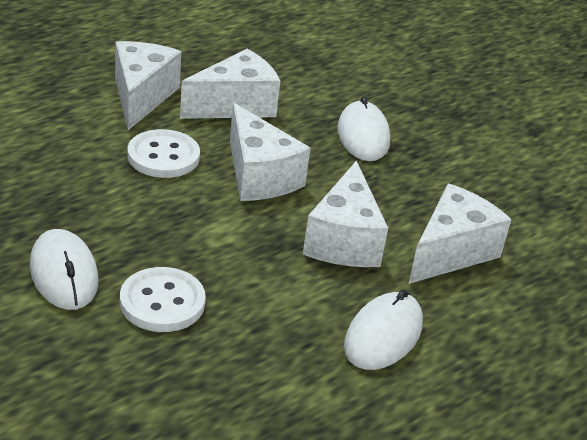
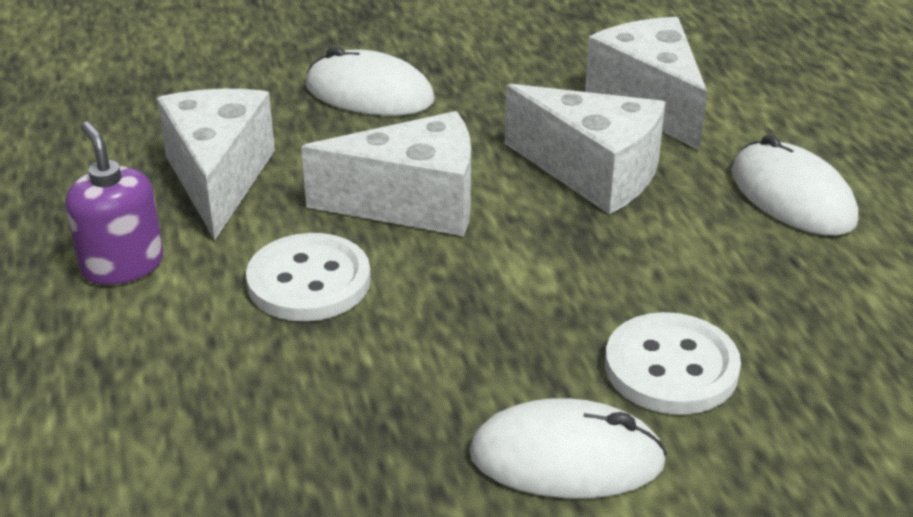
camera: 60 degrees left, 0 degrees up
white cheese [115,41,181,130] -> purple soap dispenser [66,122,163,285]

